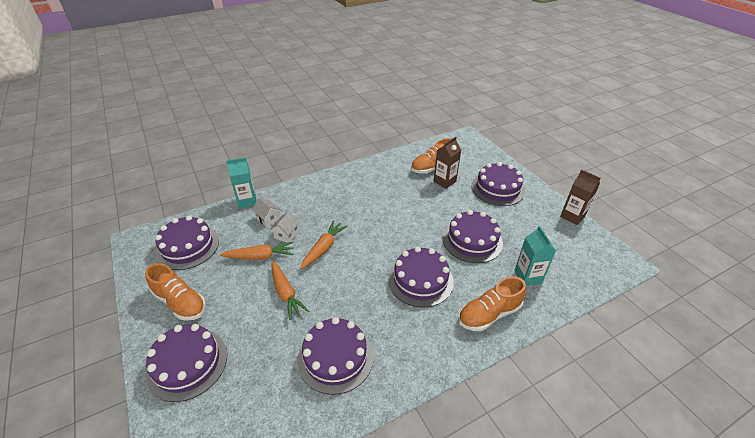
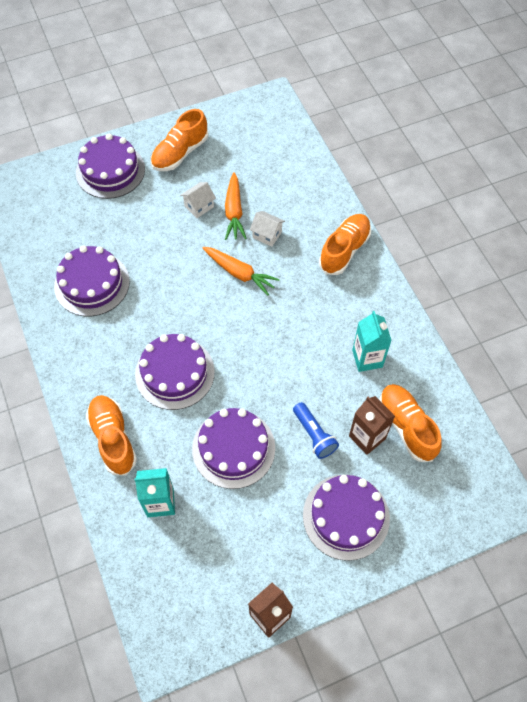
camera: 95 degrees right, 20 degrees up
purple cake [155,215,219,270] -> none
turquoise carton [226,157,256,208] -> turquoise carton moved to [352,311,392,372]
white house [252,198,281,227] -> white house moved to [180,182,216,218]
orange carrot [271,261,309,320] -> none
none -> blue flashlight [293,402,339,459]
none -> orange shoe [319,214,371,275]

